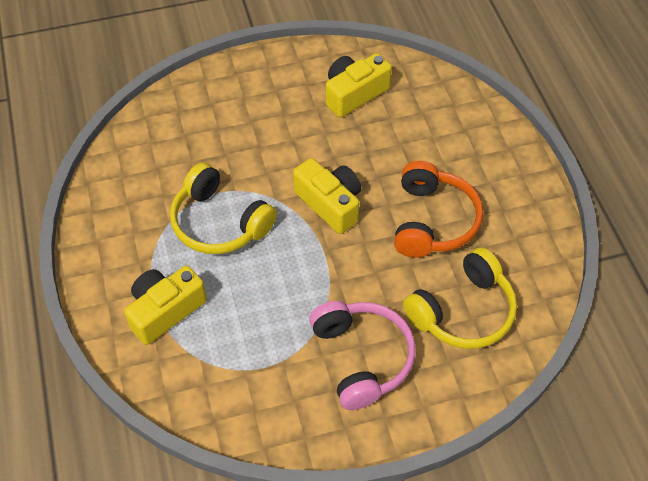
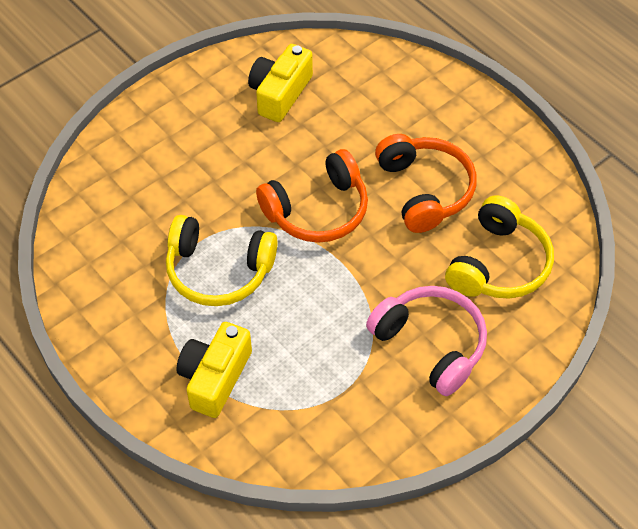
camera: 25 degrees left, 0 degrees up
yellow camera [293,158,361,234] -> orange headphones [256,149,368,243]

